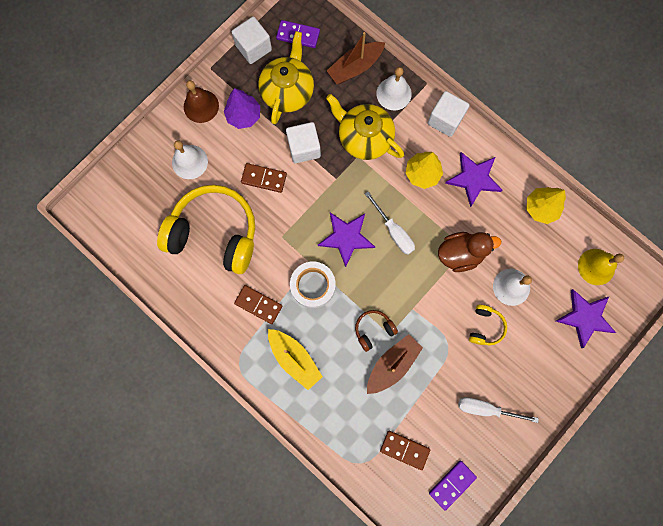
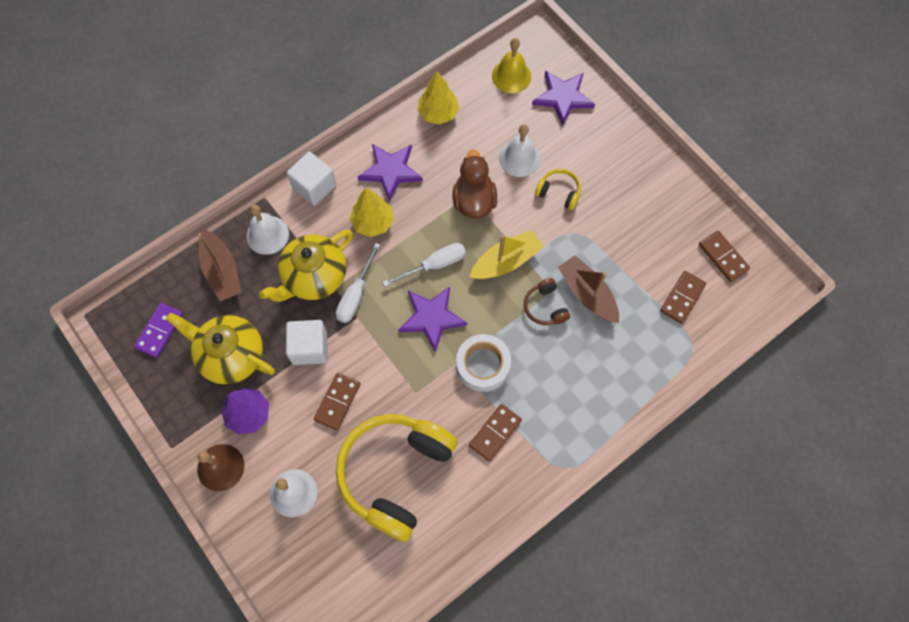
camera: 80 degrees left, 10 degrees down
white cube [232,17,272,64] -> none
yellow boat [268,329,323,390] -> yellow boat moved to [470,230,544,279]
purple domino [429,460,477,511] -> brown domino [699,231,750,282]
white screwdriver [458,397,539,423] -> white screwdriver moved to [336,243,380,323]

